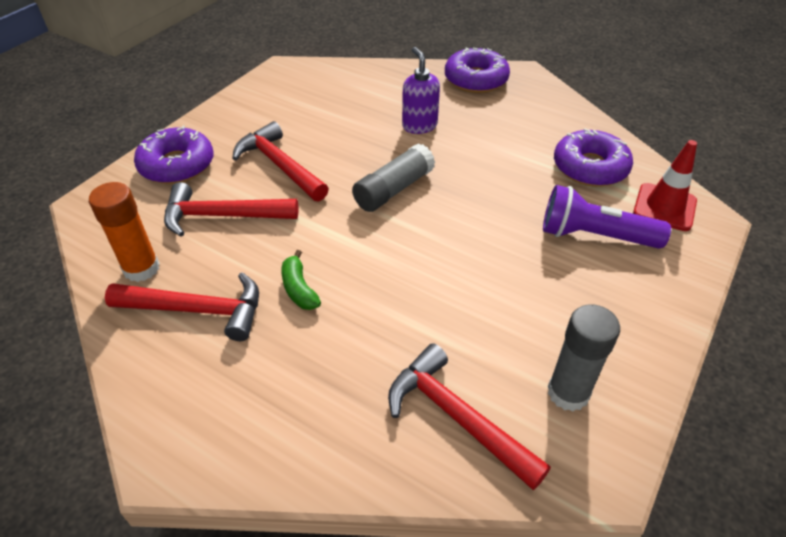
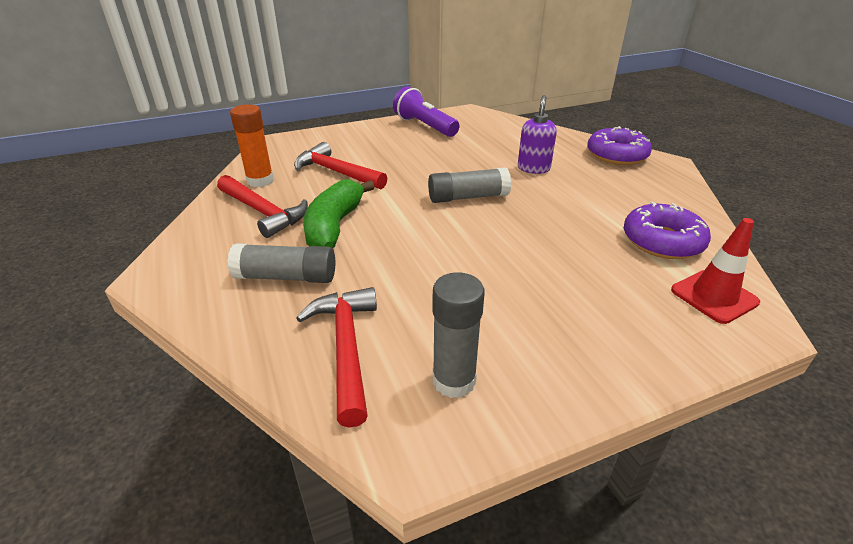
camera: 35 degrees right, 10 degrees down
purple donut [134,125,213,184] -> none
red hammer [232,121,329,201] -> none
green banana [282,250,321,310] -> green banana [303,179,375,248], size x1.90
purple flashlight [543,185,671,249] -> purple flashlight moved to [393,86,459,137]
none -> grey glue stick [227,243,335,283]

